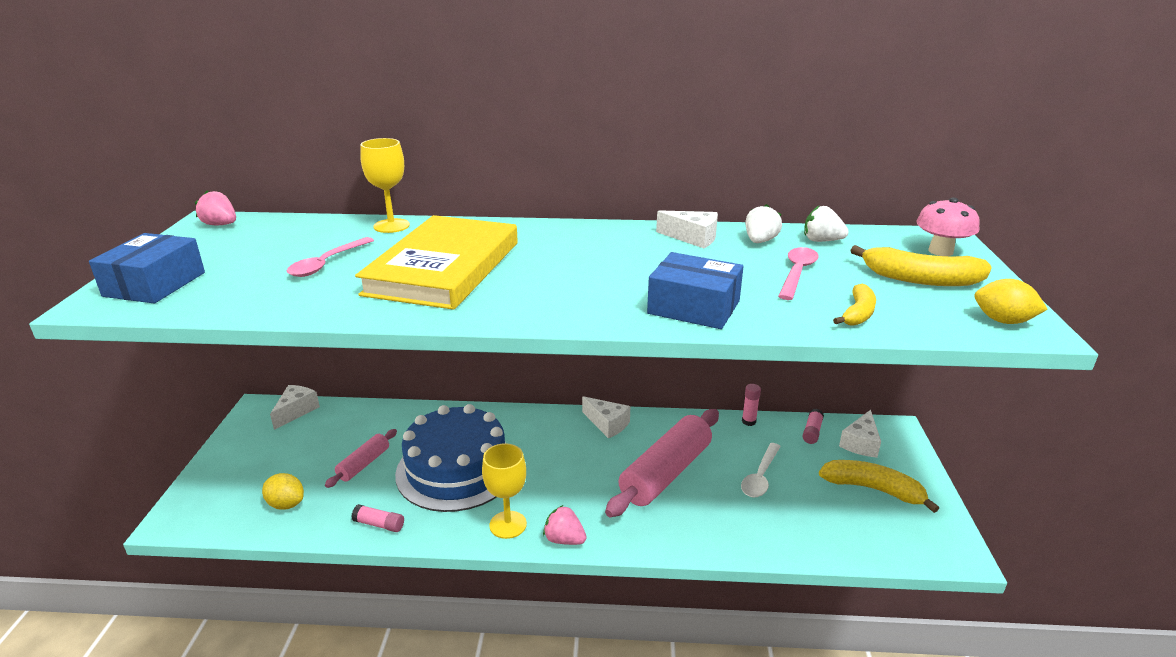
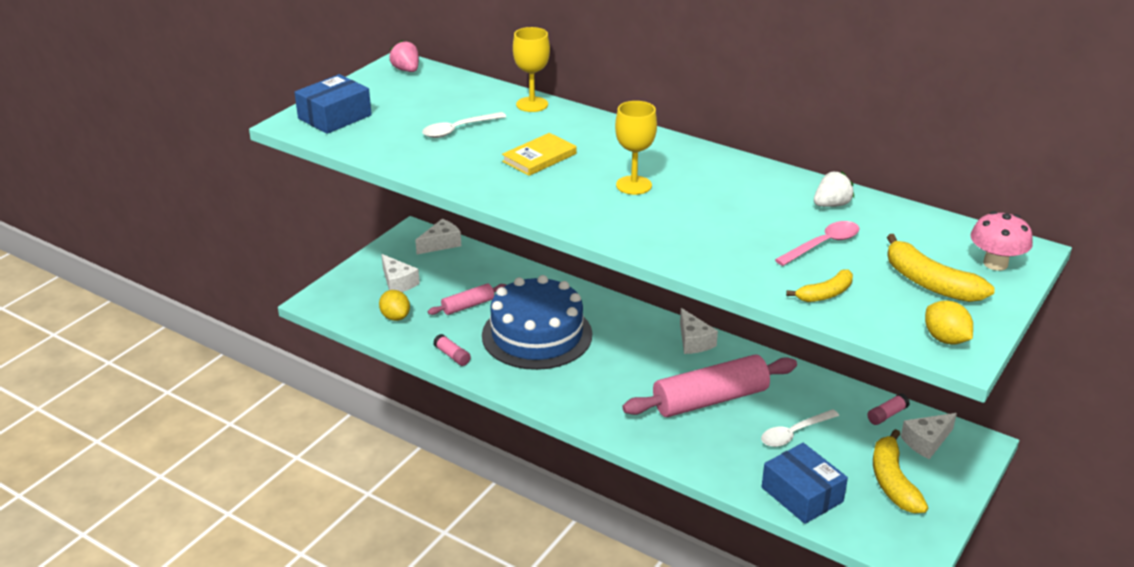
camera: 30 degrees right, 5 degrees up
pink spoon [287,237,374,277] -> white spoon [422,112,506,138]
yellow book [355,215,518,310] -> yellow book [502,133,577,176], size x0.48
yellow goblet [482,443,527,539] -> yellow goblet moved to [615,101,657,195]
pink strawberry [543,505,587,545] -> none
blue box [647,252,744,329] -> blue box moved to [762,443,848,524]
white cheese [656,210,718,248] -> white cheese moved to [381,254,420,292]
pink glue stick [742,384,761,426] -> none
white strawberry [804,205,849,242] -> none
yellow banana [819,460,939,513] -> yellow banana turned 150 degrees counterclockwise [873,429,928,513]

